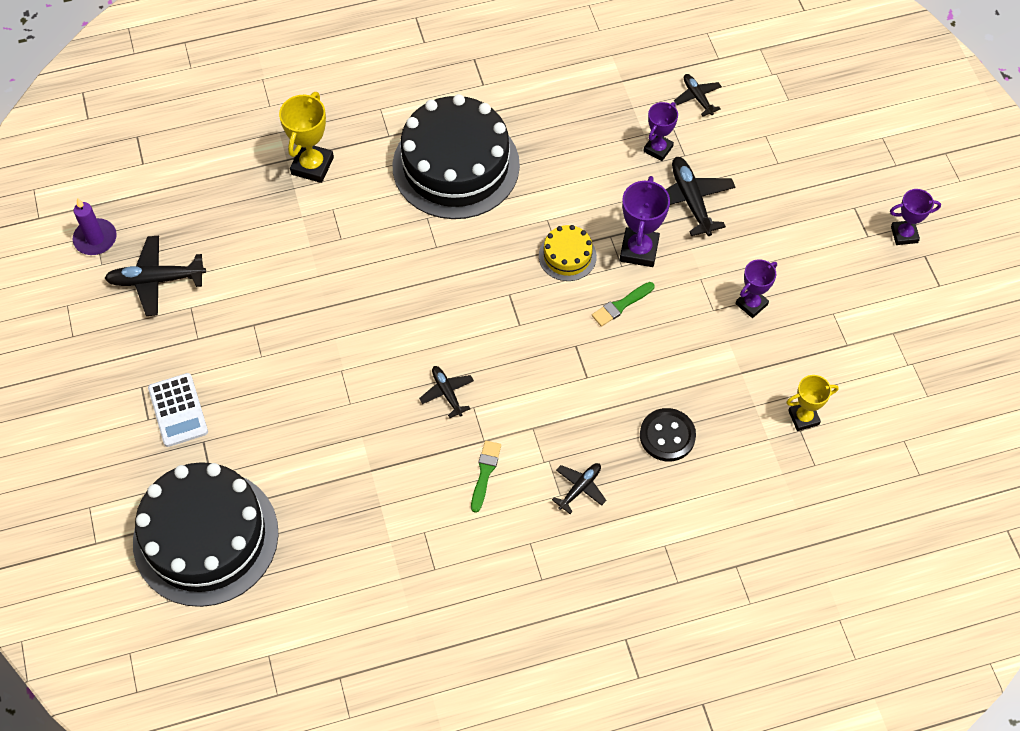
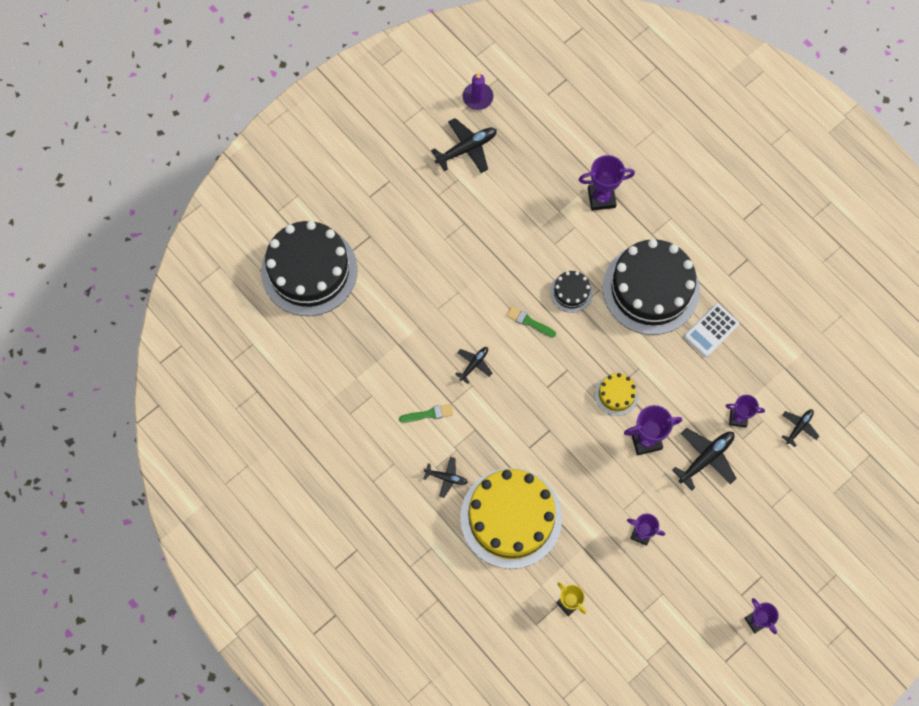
camera: 65 degrees right, 10 degrees up
black plane [104,236,206,316] -> black plane turned 90 degrees clockwise [431,118,497,173]
white calculator [148,373,208,447] -> white calculator moved to [684,303,739,357]
yellow trophy [279,92,334,183] -> purple trophy [578,155,635,211]
green brush [592,282,655,327] -> green brush moved to [506,306,556,337]
black button [640,408,696,461] -> yellow cake [460,468,562,569]
none -> black cake [550,271,593,313]

